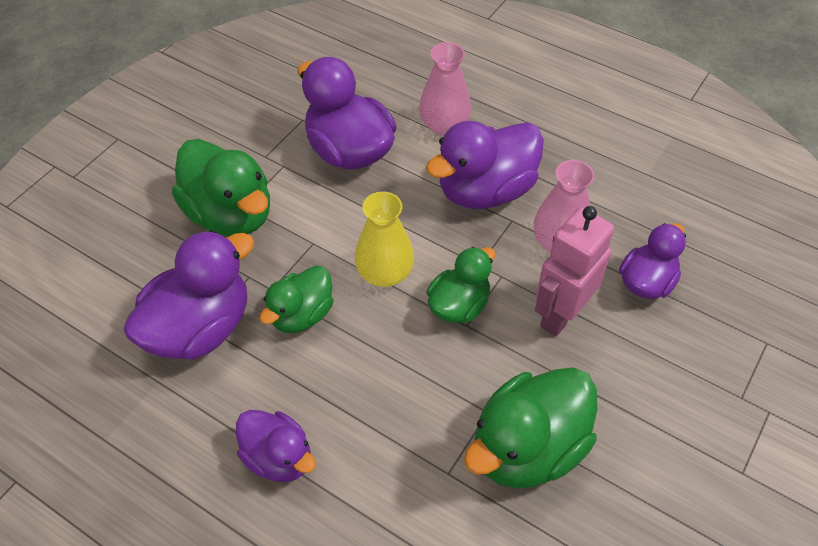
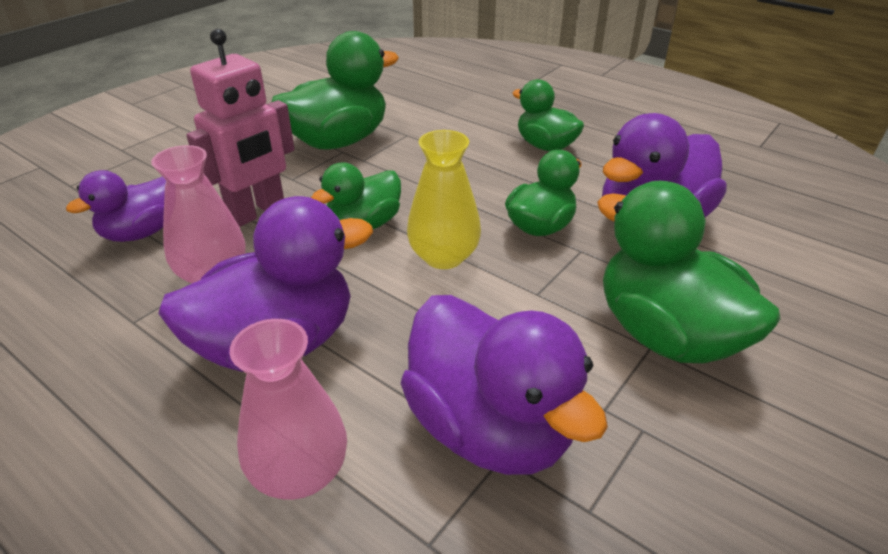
camera: 175 degrees left, 15 degrees down
purple duck [236,410,316,482] -> green duck [512,79,584,151]

